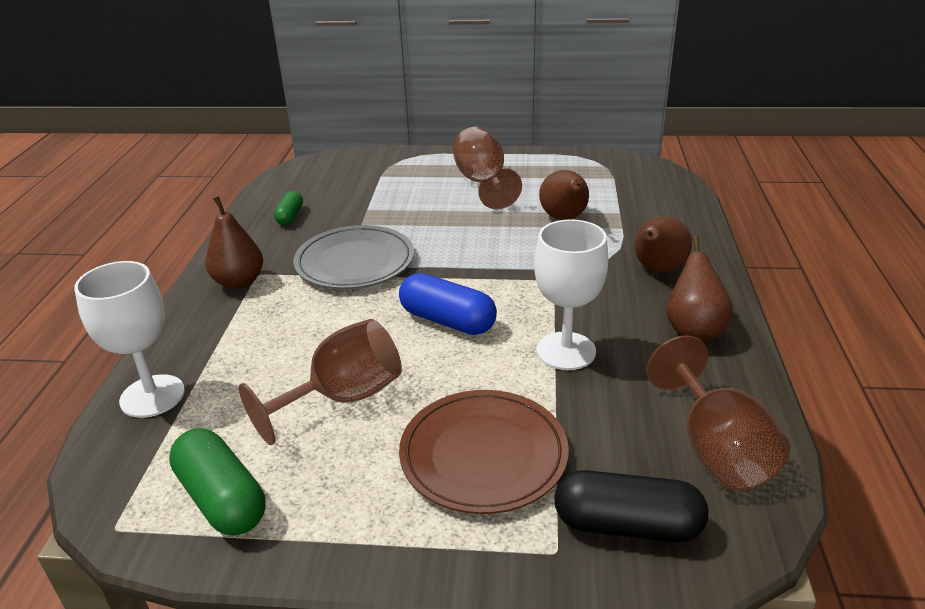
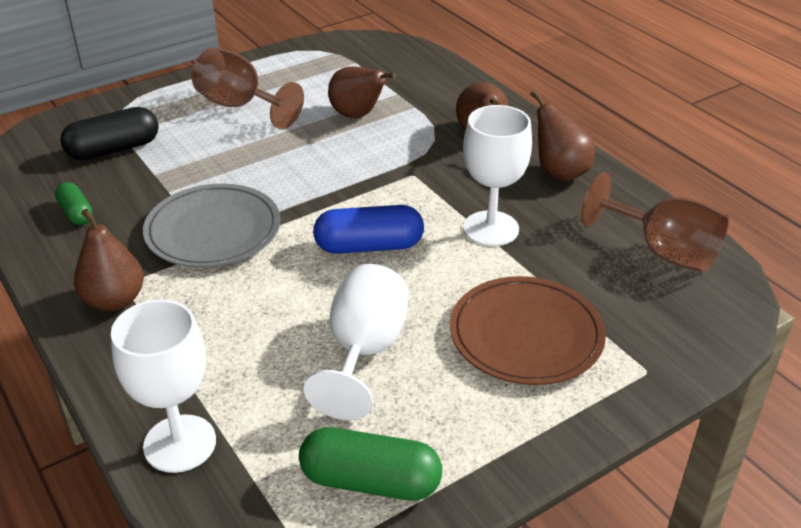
camera: 40 degrees left, 5 degrees up
brown goblet [239,319,402,445] -> white goblet [303,264,409,420]
black capsule [554,470,709,543] -> black capsule moved to [60,107,159,161]

